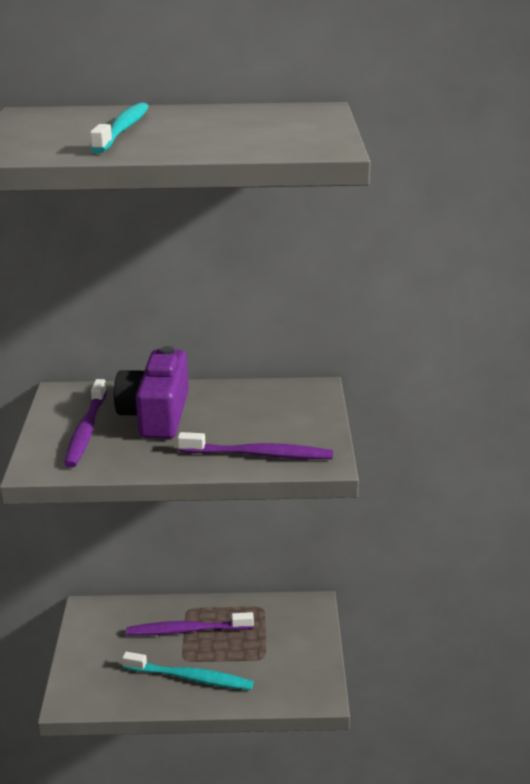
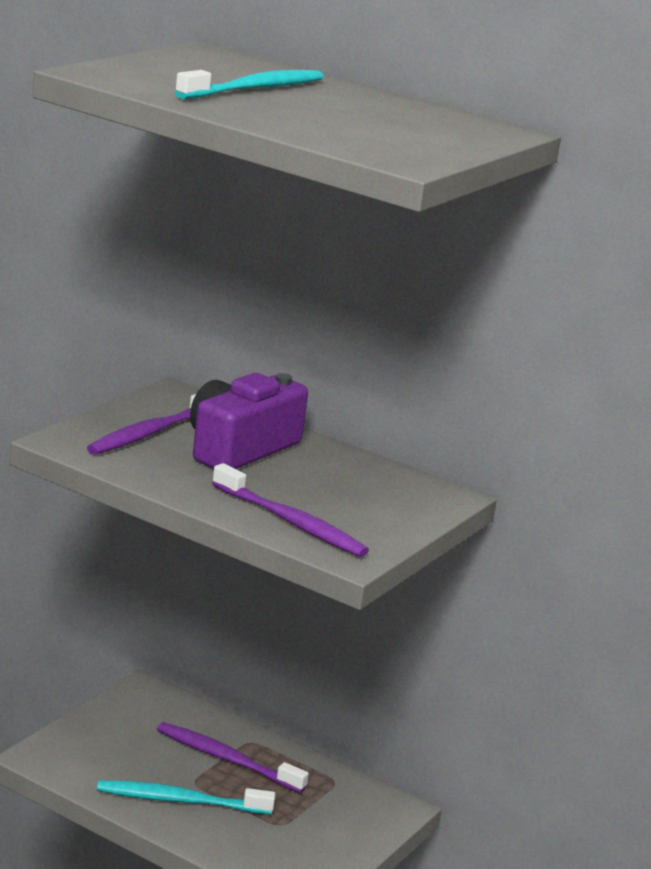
camera: 30 degrees right, 5 degrees down
turquoise toothbrush [122,652,254,690] -> turquoise toothbrush turned 135 degrees clockwise [97,780,275,814]

